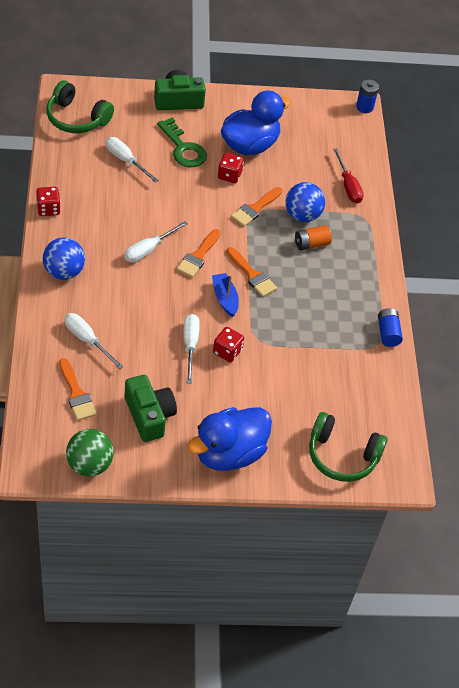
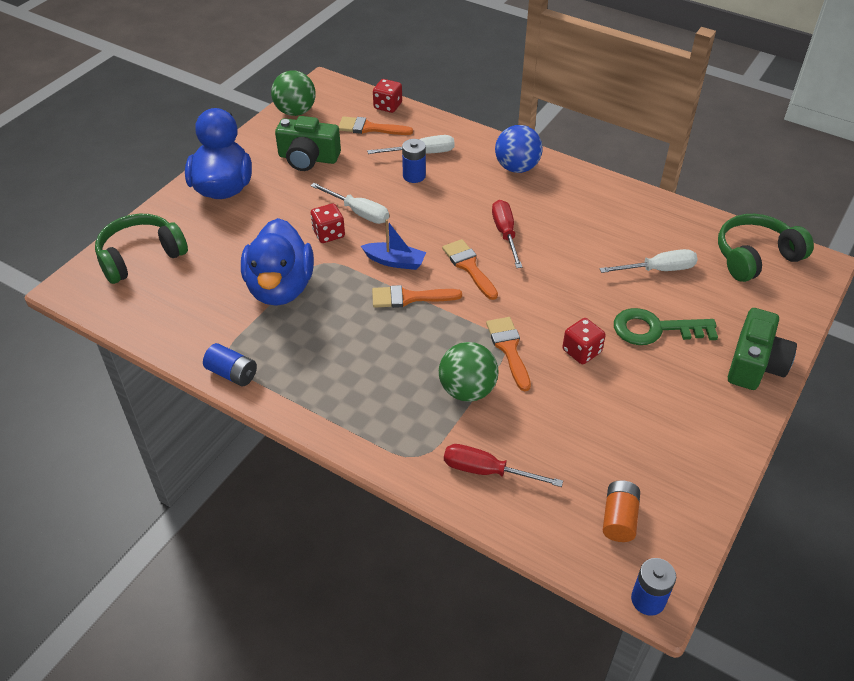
camera: 130 degrees right, 5 degrees down
red dice [36,187,61,216] -> red dice moved to [373,79,402,113]
white screwdriver [124,221,188,262] -> red screwdriver [492,200,522,268]
blue duck [221,91,291,155] -> blue duck moved to [241,218,314,306]
blue ball [285,182,325,222] -> green ball [439,342,498,402]
orange battery [295,225,332,251] -> orange battery moved to [603,480,640,542]
none -> blue battery [402,139,426,183]

